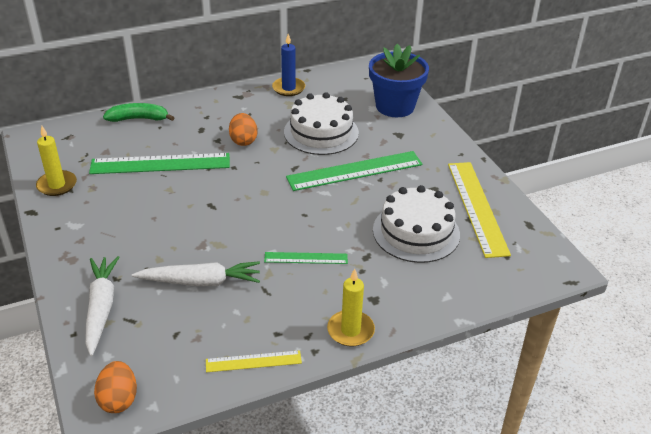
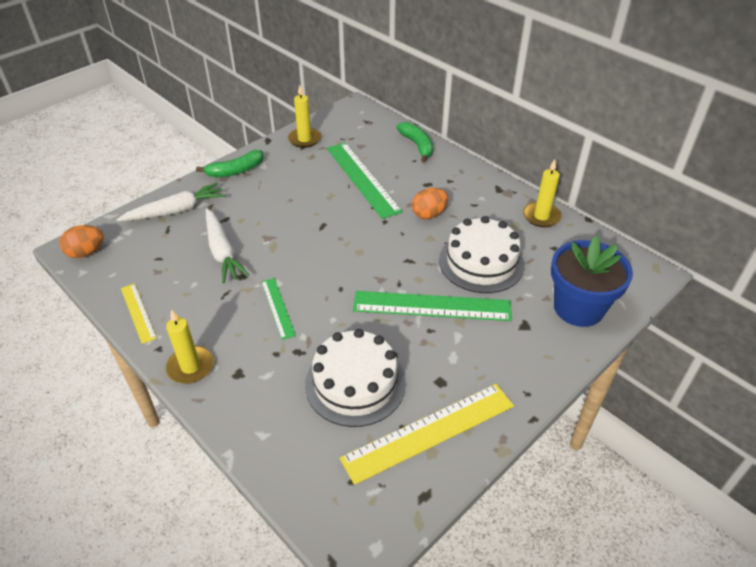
camera: 70 degrees right, 5 degrees up
blue candle [272,34,305,96] -> yellow candle [523,159,562,227]
green ruler [286,151,423,191] -> green ruler turned 45 degrees counterclockwise [353,291,512,321]
none -> green banana [196,150,264,178]

